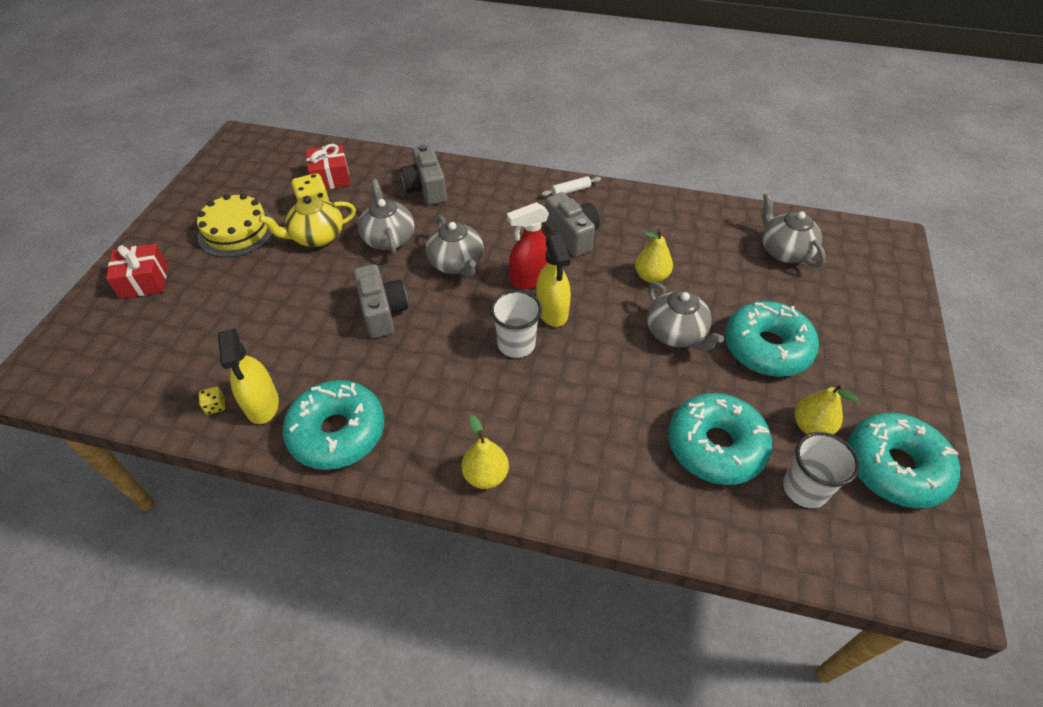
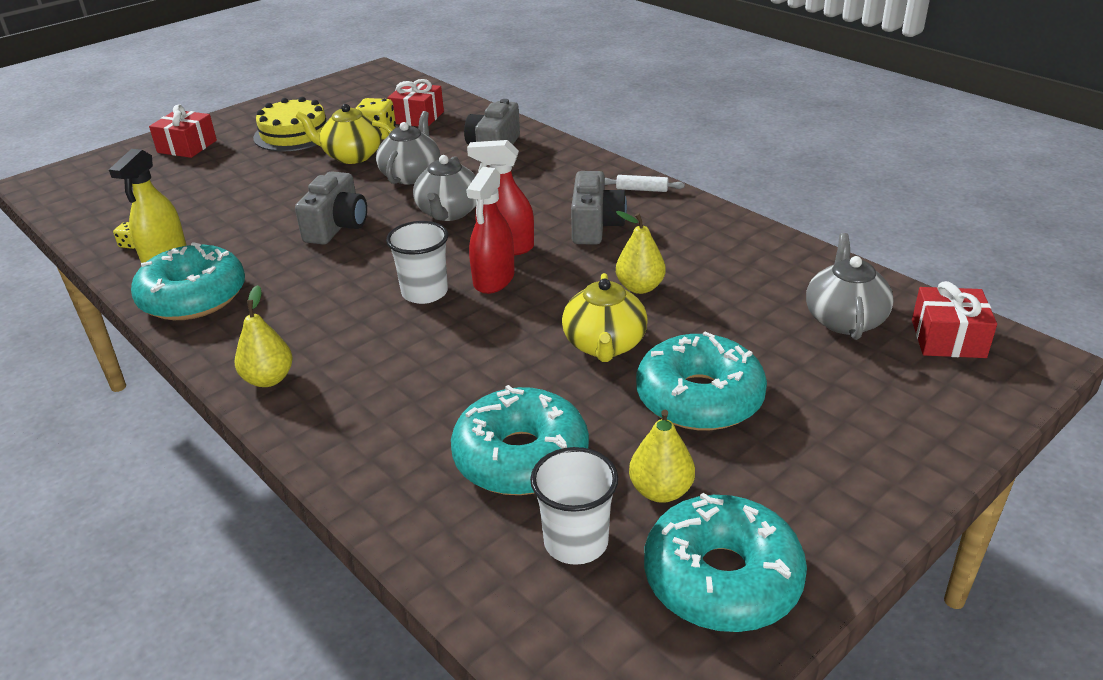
camera: 35 degrees right, 15 degrees down
yellow spray bottle [536,234,571,327] -> red spray bottle [466,167,515,294]
grey teapot [647,282,724,351] -> yellow teapot [562,273,648,362]
none -> red gift [912,281,997,358]

